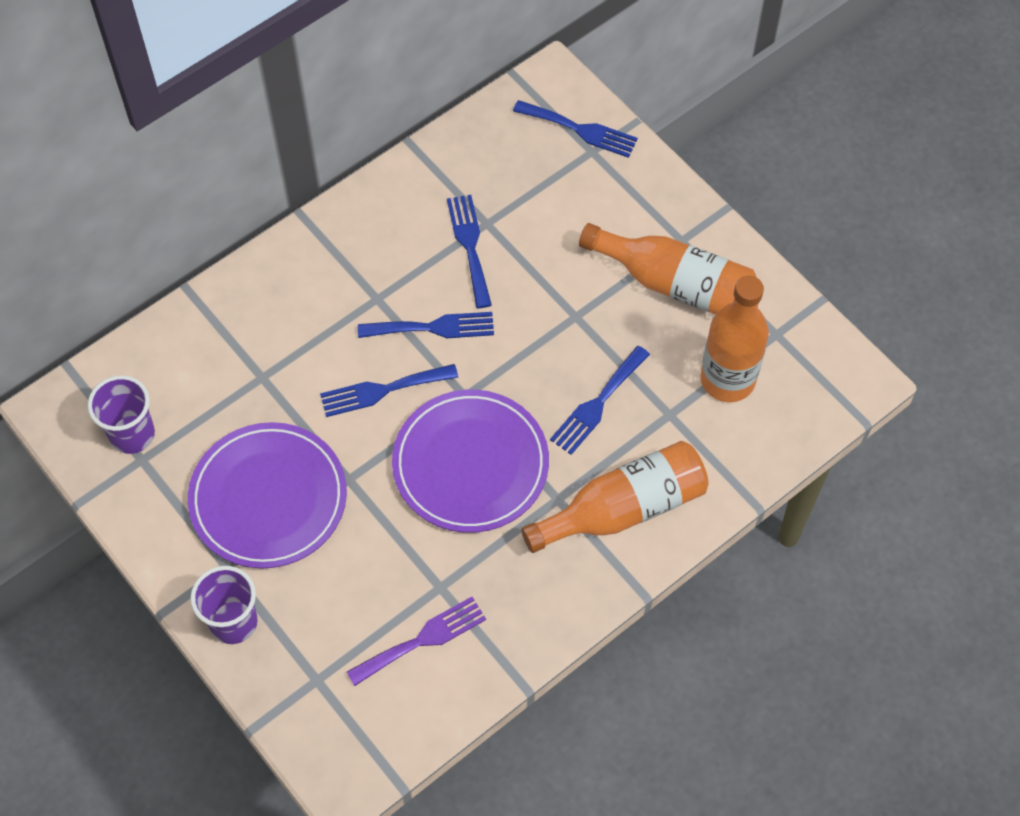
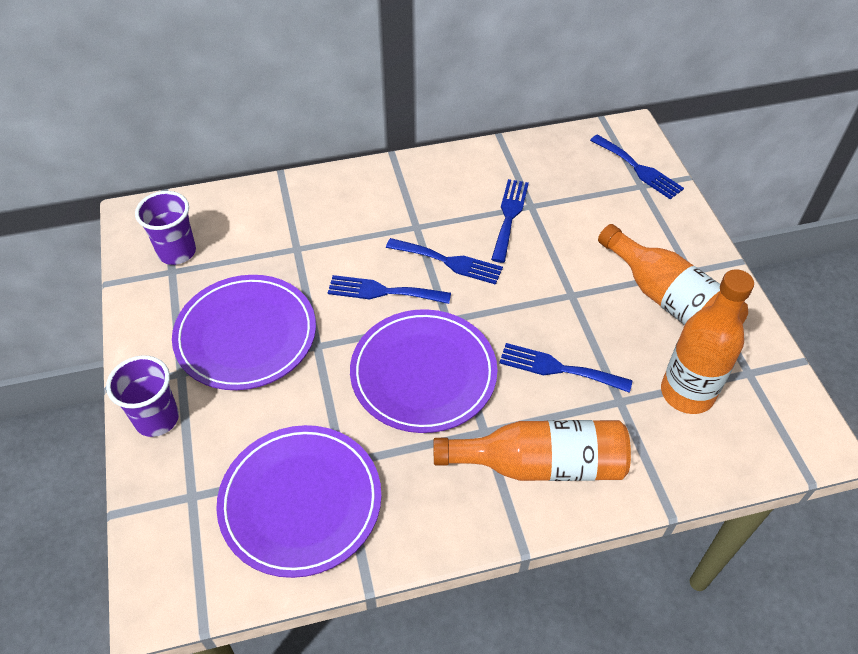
camera: 25 degrees right, 10 degrees down
purple fork [347,597,486,686] -> purple plate [216,425,382,578]
blue fork [550,346,650,455] -> blue fork turned 45 degrees clockwise [499,343,633,393]

